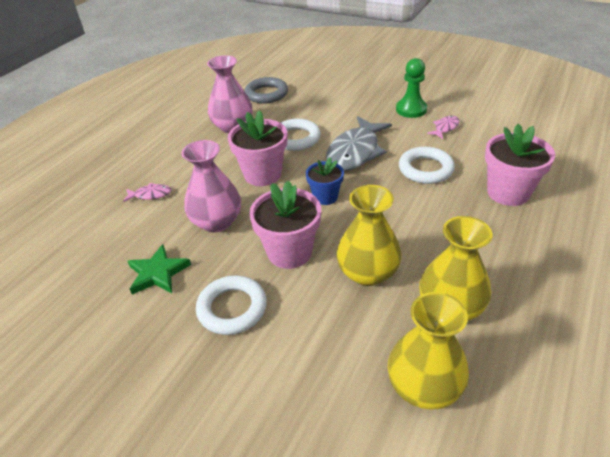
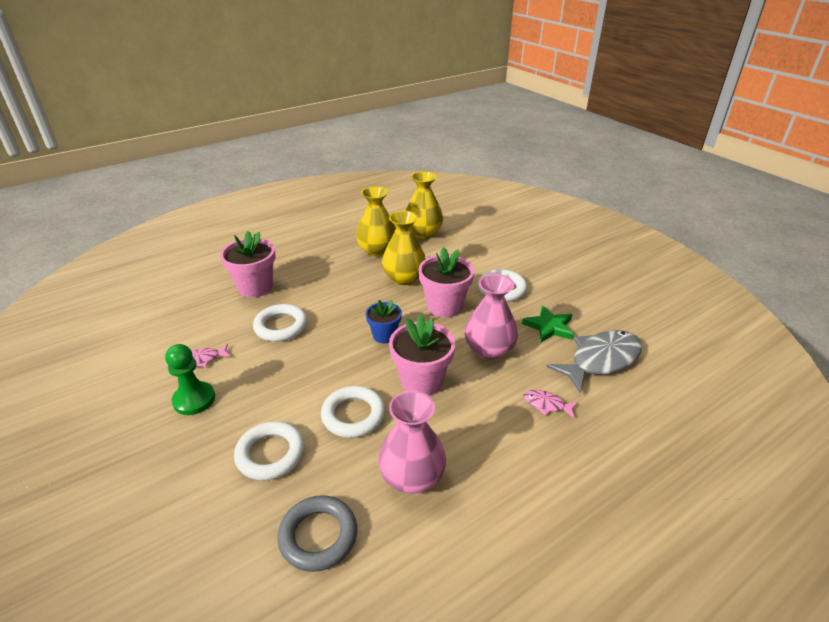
camera: 155 degrees left, 5 degrees down
grey fish [326,116,392,171] -> grey fish moved to [546,330,642,394]
none -> white ring [234,421,305,481]

